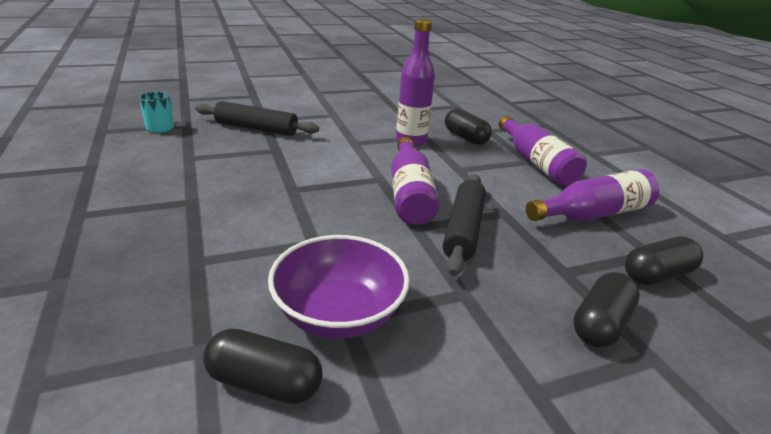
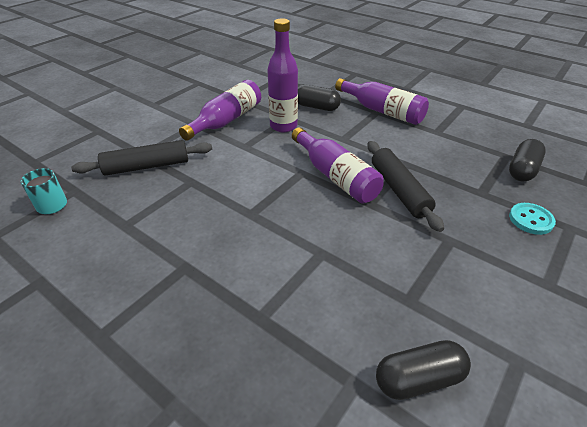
camera: 30 degrees left, 10 degrees up
purple bowl [268,235,410,339] -> none
purple bottle [526,169,660,221] -> purple bottle moved to [179,80,261,141]
black capsule [573,272,640,347] -> turquoise button [509,203,556,235]

